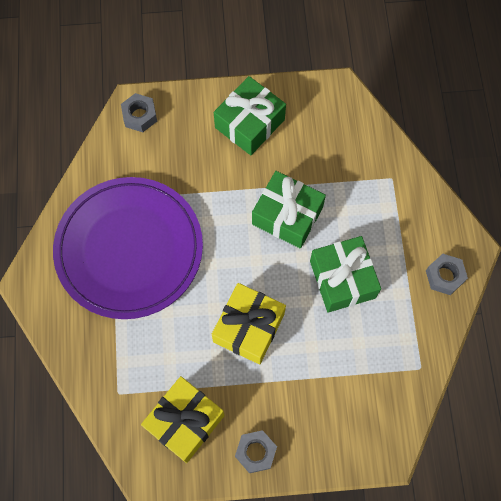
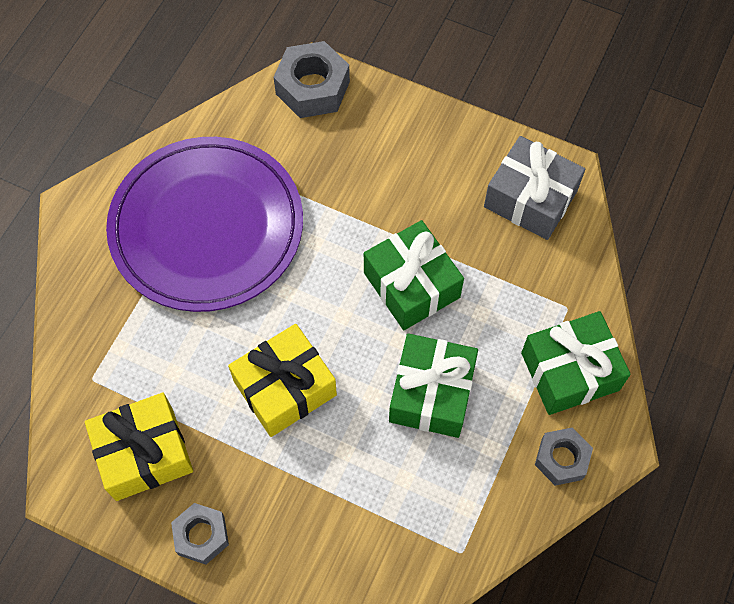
camera: 30 degrees right, 5 degrees down
grey nut [121,93,157,132] -> grey nut [274,41,350,118], size x1.56
green gift [214,76,286,155] -> green gift moved to [521,311,631,415]
none -> grey gift [484,136,585,240]

